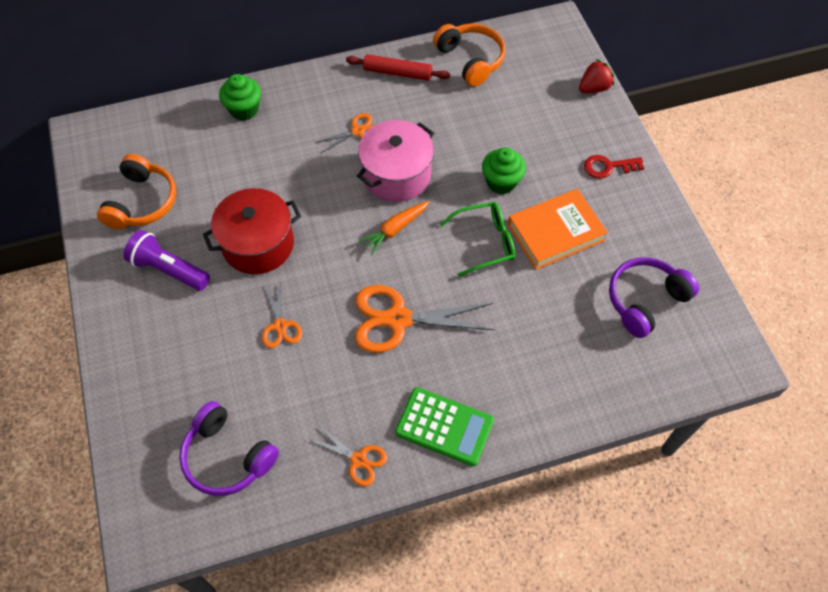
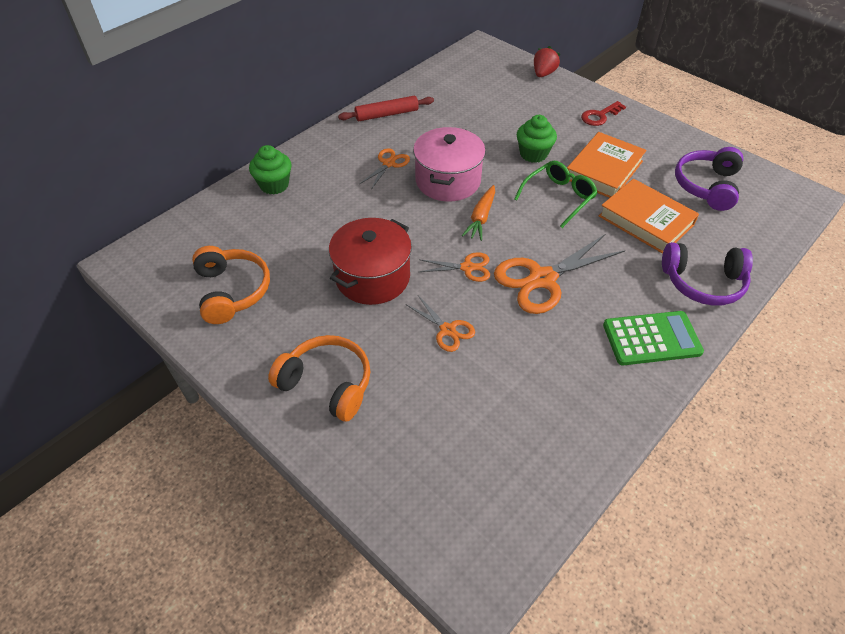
camera: 30 degrees left, 10 degrees down
purple flashlight [123,230,210,291] -> none
purple headphones [179,401,279,496] -> purple headphones moved to [662,242,753,306]
orange scissors [309,425,387,487] -> orange scissors moved to [419,252,490,282]
orange headphones [433,23,506,87] -> orange headphones moved to [268,335,370,422]
none -> orange book [599,179,699,254]

